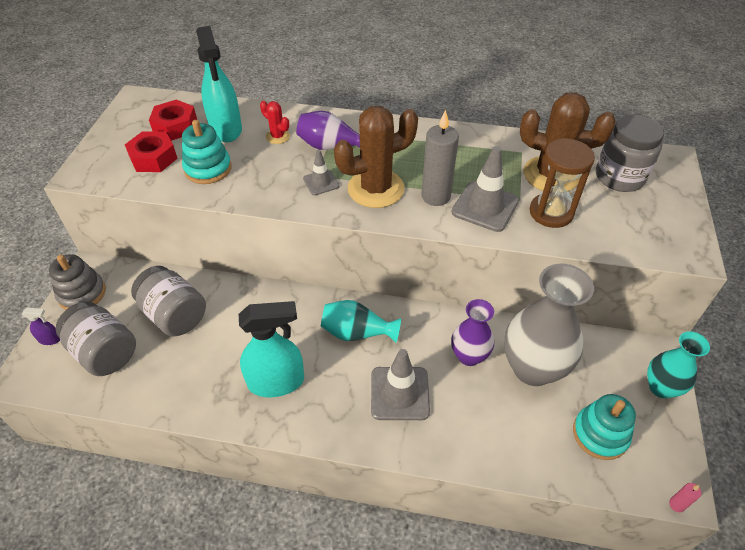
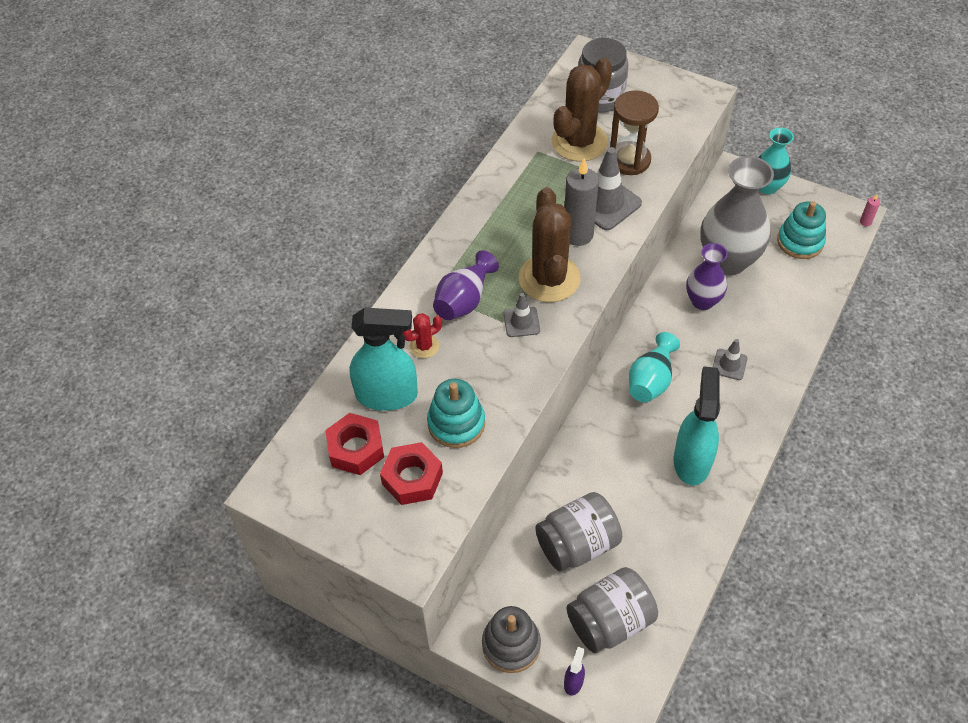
camera: 70 degrees left, 5 degrees up
grey traffic cone [371,349,430,420] -> grey traffic cone [713,339,748,380], size x0.57

